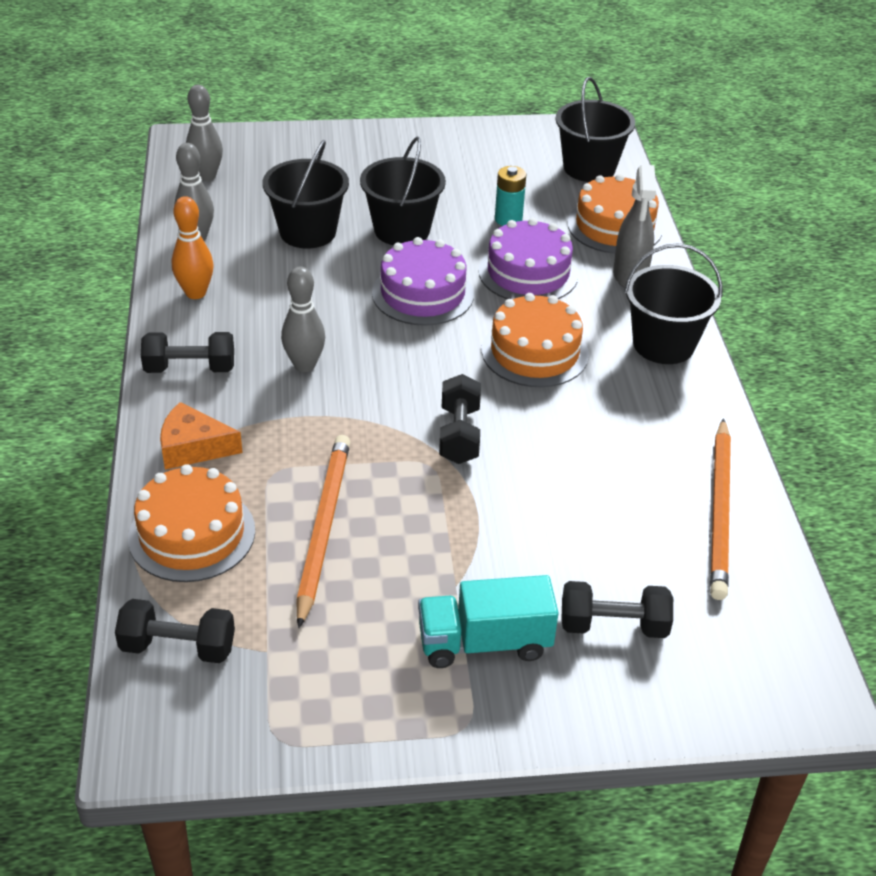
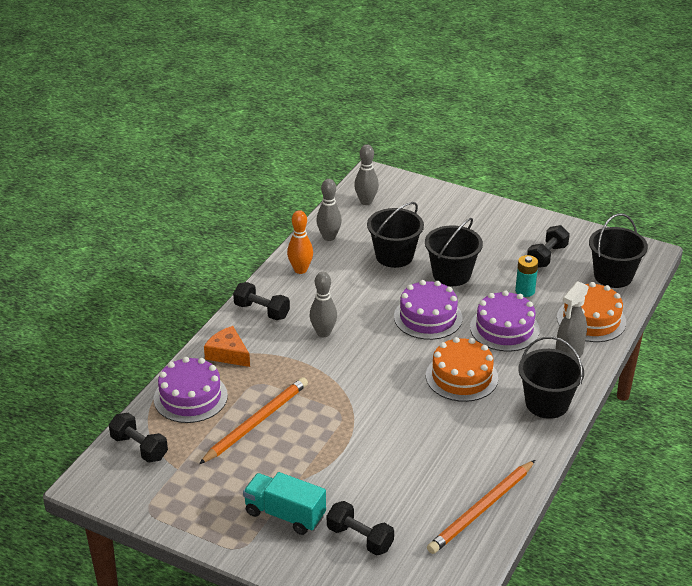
camera: 35 degrees right, 5 degrees down
orange cake [128,464,255,582] -> purple cake [154,357,228,423]
black dumbbell [439,374,481,464] -> black dumbbell moved to [527,225,570,268]

